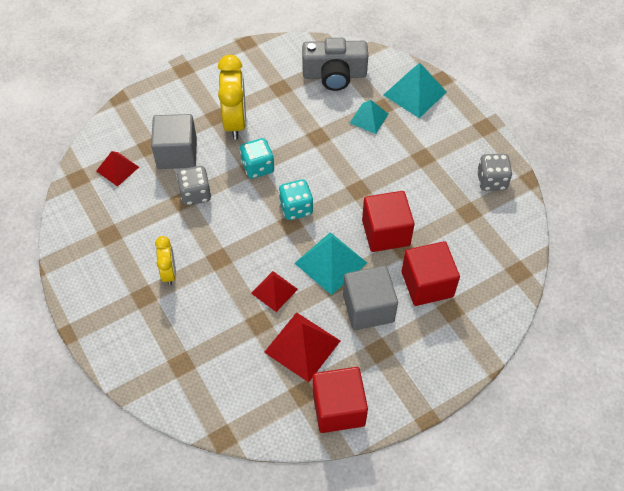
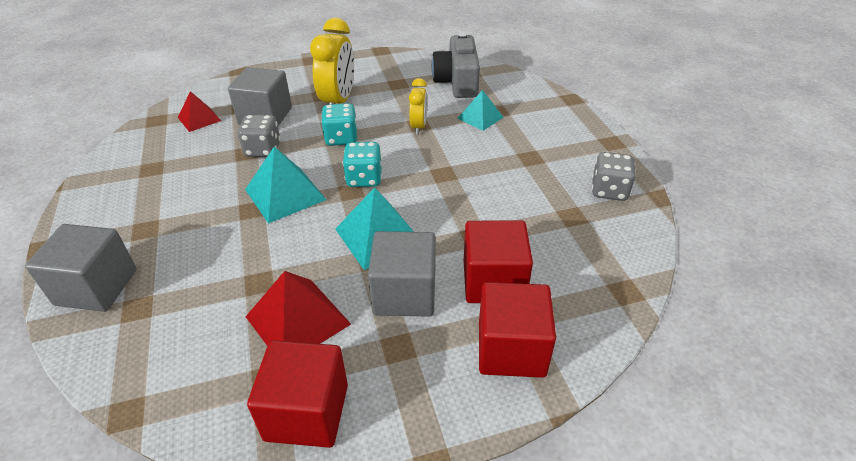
camera: 15 degrees right, 15 degrees down
yellow clock [155,236,176,286] -> yellow clock moved to [409,78,427,134]
red pyramid [251,271,298,312] -> none
grey camera [302,38,368,91] -> grey camera turned 75 degrees clockwise [432,33,480,98]
red cube [362,191,415,252] -> red cube moved to [479,282,556,378]
turquoise pyramid [384,63,447,118] -> turquoise pyramid moved to [245,147,326,224]
none -> grey cube [25,224,136,312]

